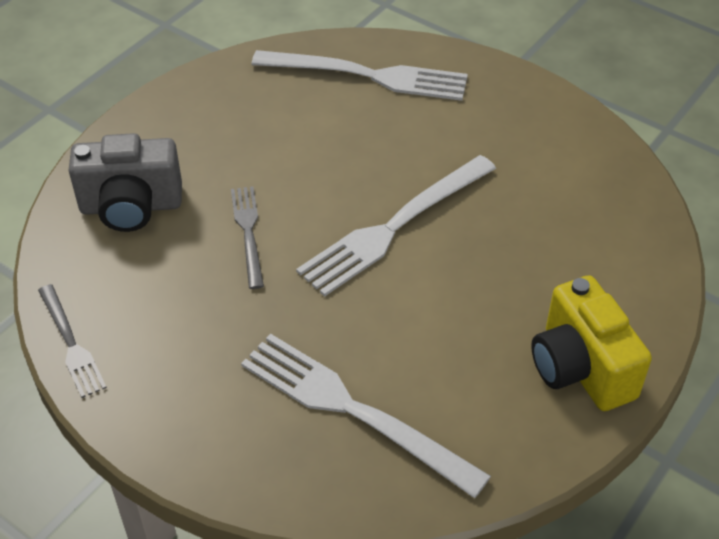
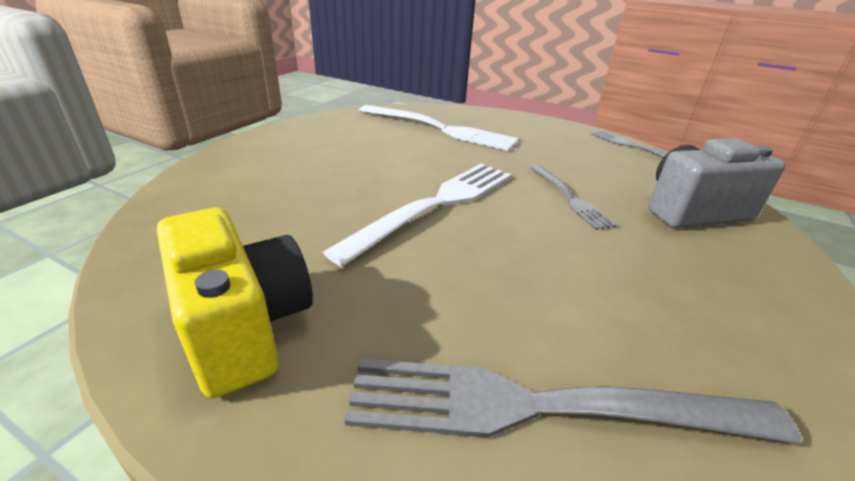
camera: 170 degrees right, 15 degrees down
white fork [251,50,468,101] -> grey fork [345,359,801,444]
yellow camera [531,275,652,411] -> yellow camera moved to [157,207,313,398]

